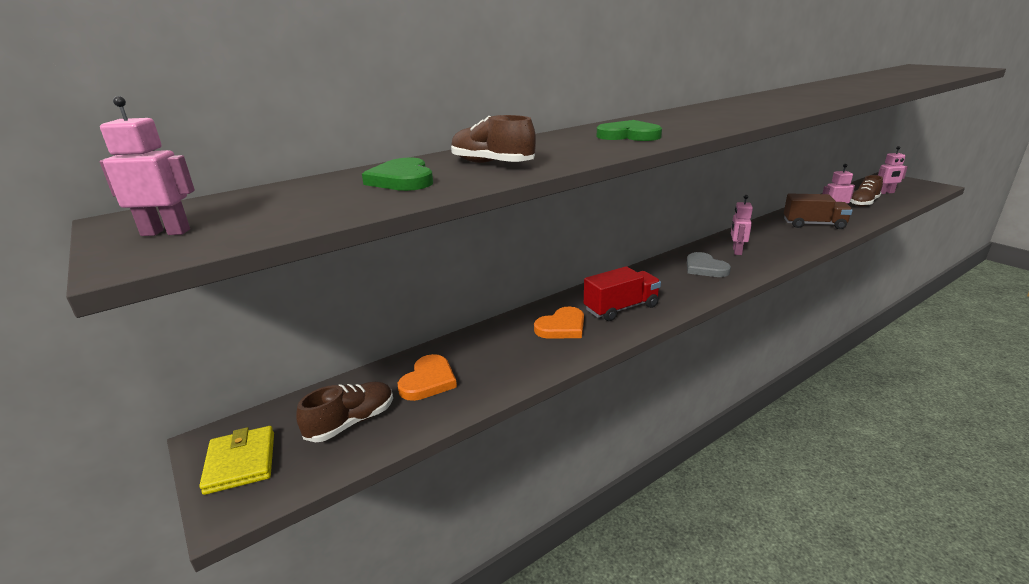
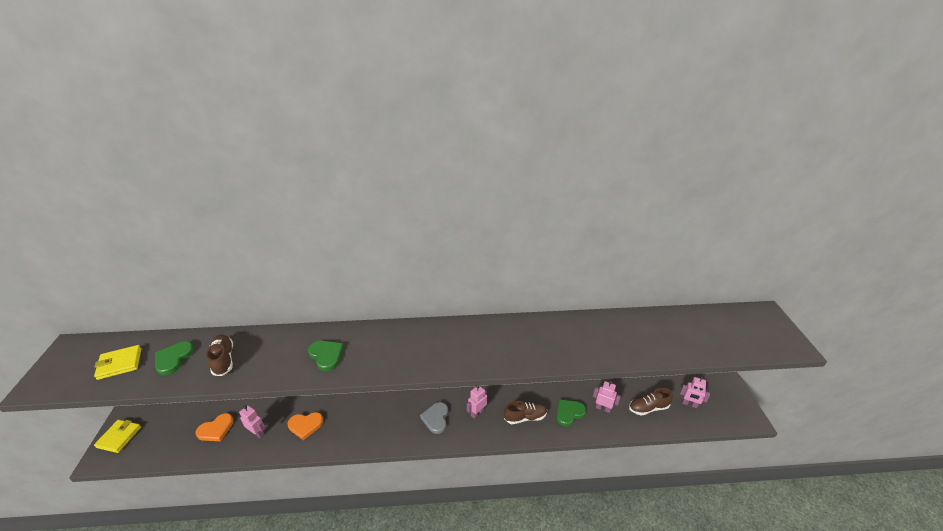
camera: 30 degrees right, 10 degrees up
pink robot [100,96,195,236] -> pink robot moved to [239,405,265,439]
brown shoe [296,382,393,443] -> brown shoe moved to [504,401,547,424]
red truck [584,266,661,321] -> none
brown truck [784,193,853,229] -> green heart [556,399,586,426]
none -> yellow wallet [94,345,141,380]

